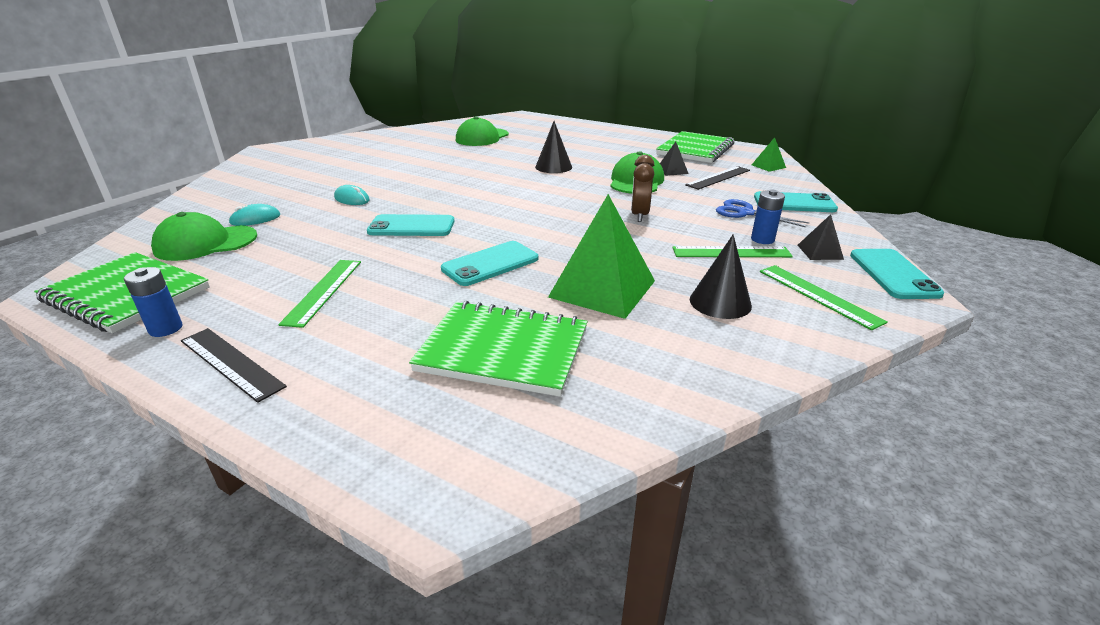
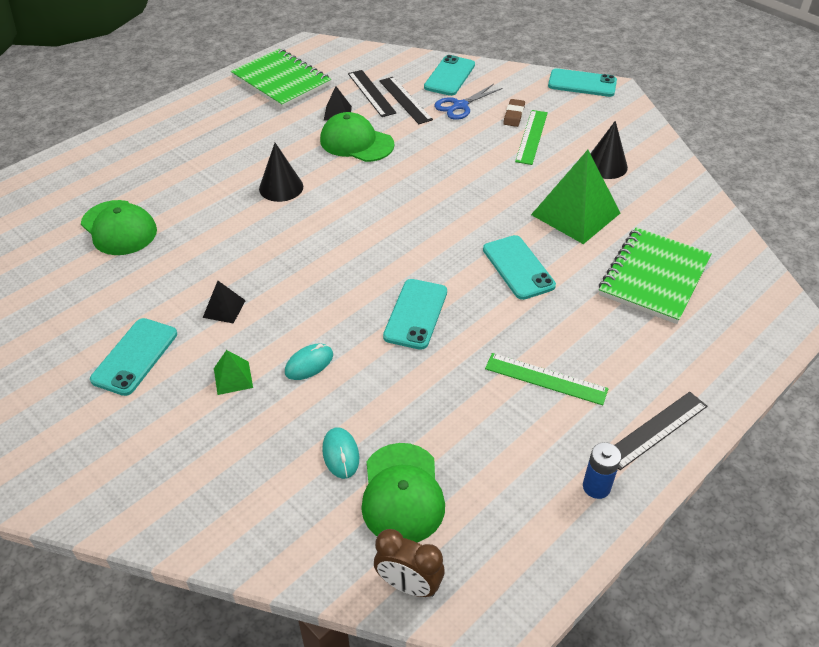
camera: 75 degrees left, 15 degrees up
green notebook [34,252,210,333] -> none
brown clock [631,155,654,222] -> brown clock moved to [374,529,445,597]
blue battery [751,190,785,244] -> brown eraser [503,99,525,127]
green pyramid [752,137,786,172] -> green pyramid moved to [214,350,253,395]
green ruler [760,265,888,330] -> none
black pyramid [798,214,844,260] -> black pyramid moved to [203,281,246,324]
none -> turquoise phone [90,318,177,396]
none -> black ruler [379,77,433,124]

